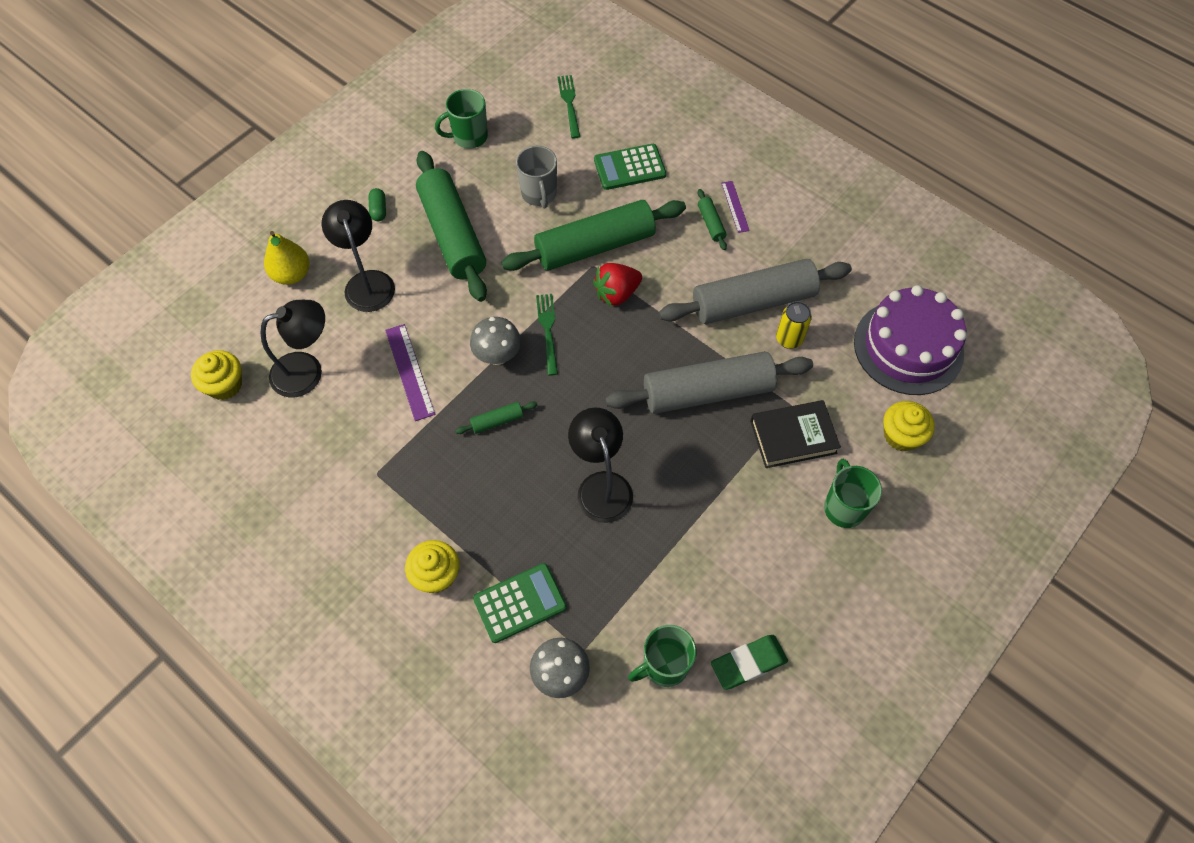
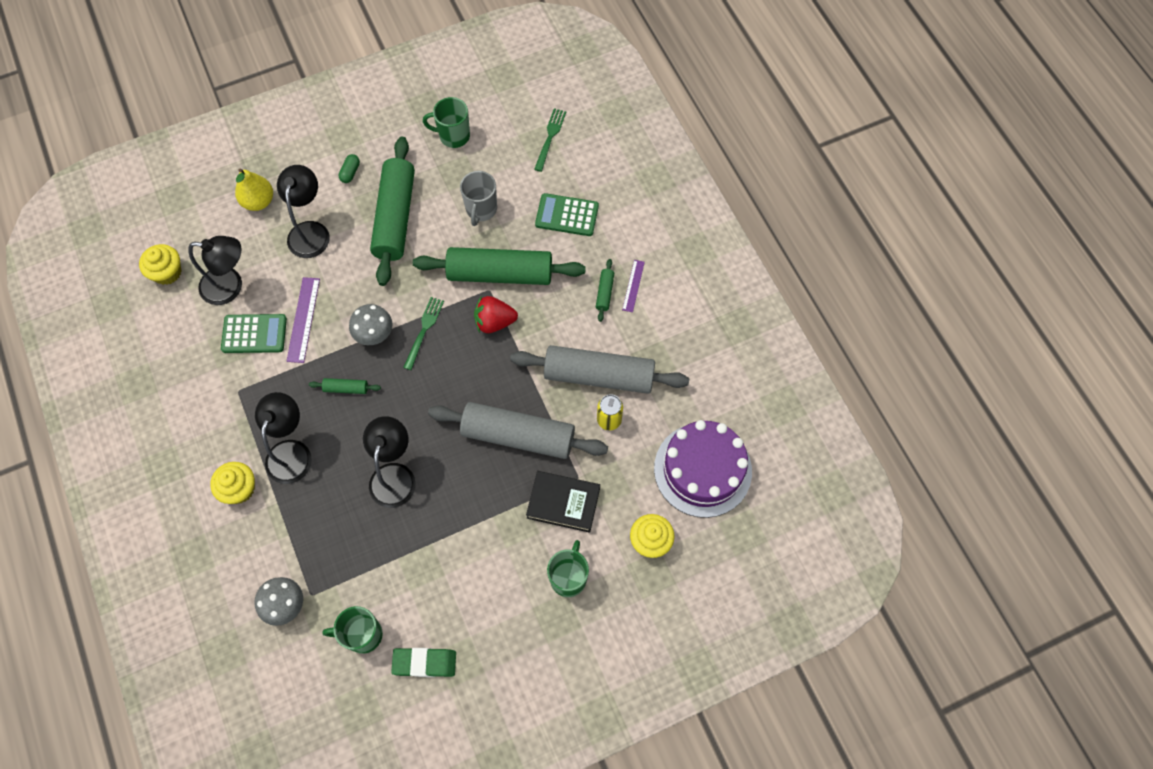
camera: 25 degrees right, 5 degrees up
green calculator [473,563,567,643] -> green calculator moved to [221,314,287,353]
none -> black lamp [255,392,312,484]

